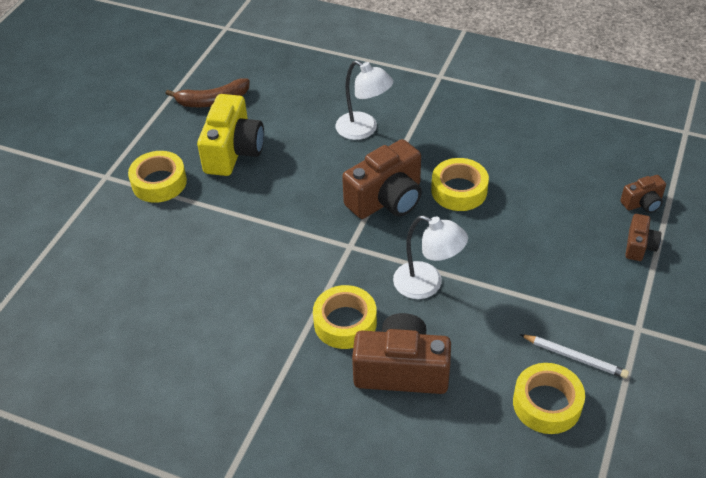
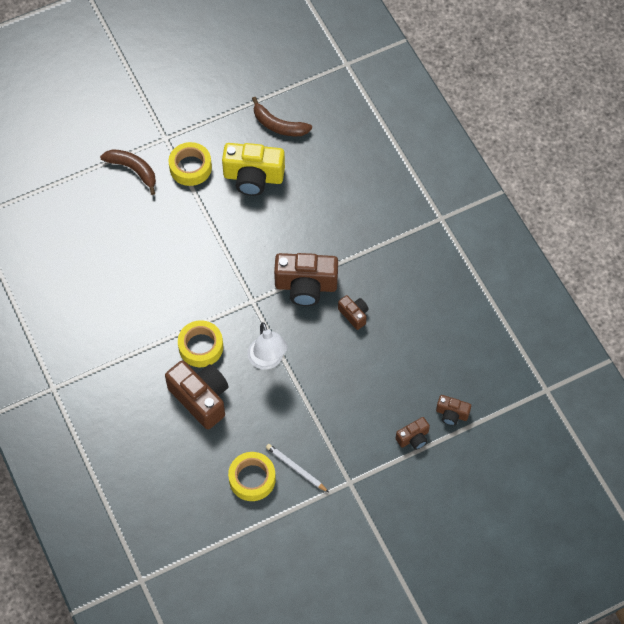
camera: 40 degrees right, 15 degrees up
yellow camera [197,94,264,176] -> yellow camera turned 45 degrees clockwise [222,143,285,196]
white lamp [336,60,394,140] -> none
yellow tape [431,158,489,211] -> brown camera [338,295,369,330]
white pencil [520,334,629,378] -> white pencil turned 150 degrees clockwise [266,444,329,492]
none -> brown banana [100,149,156,195]

